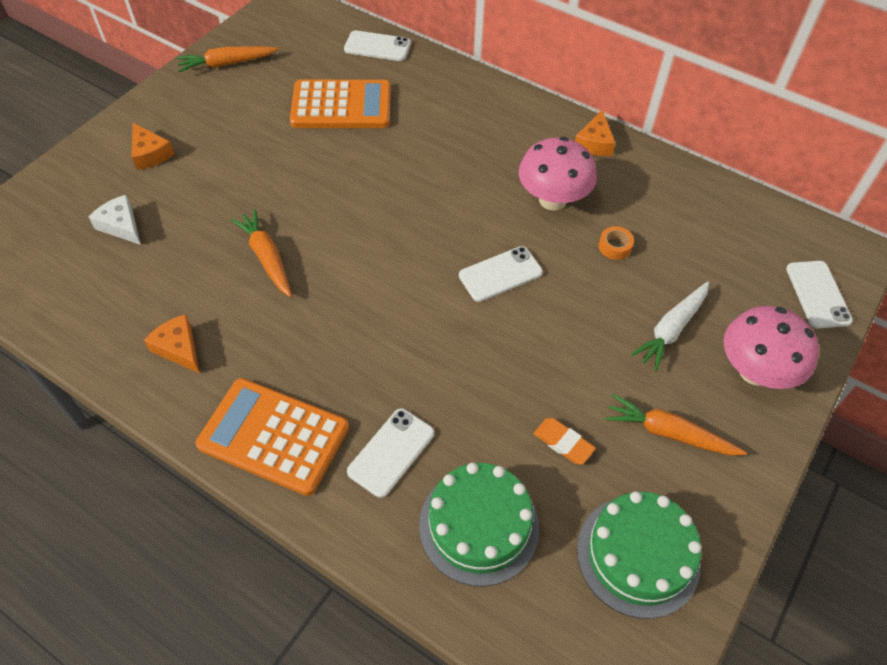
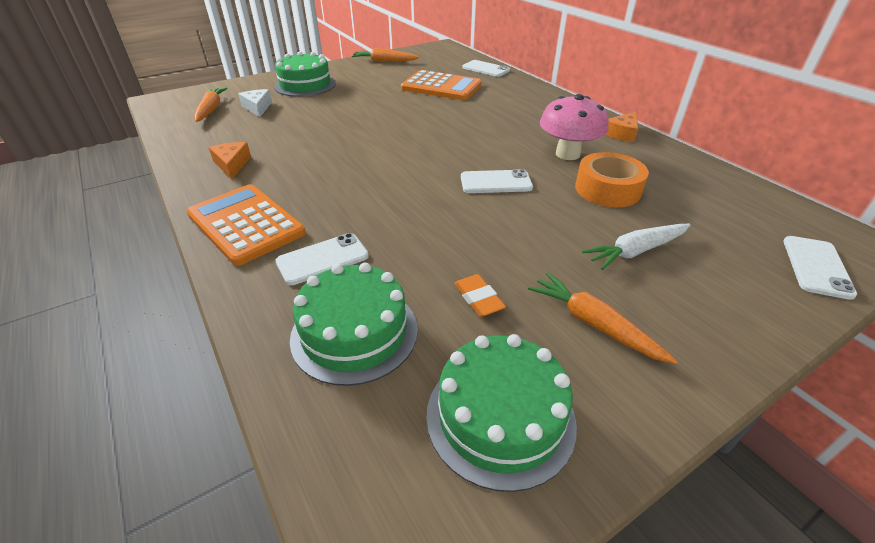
camera: 25 degrees right, 15 degrees down
orange cheese [132,123,174,170] -> green cake [274,51,336,97]
orange carrot [230,209,292,297] -> orange carrot moved to [194,88,227,122]
orange tape [599,226,634,260] -> orange tape [575,152,649,207], size x2.12
pink mushroom [724,306,819,389] -> none

